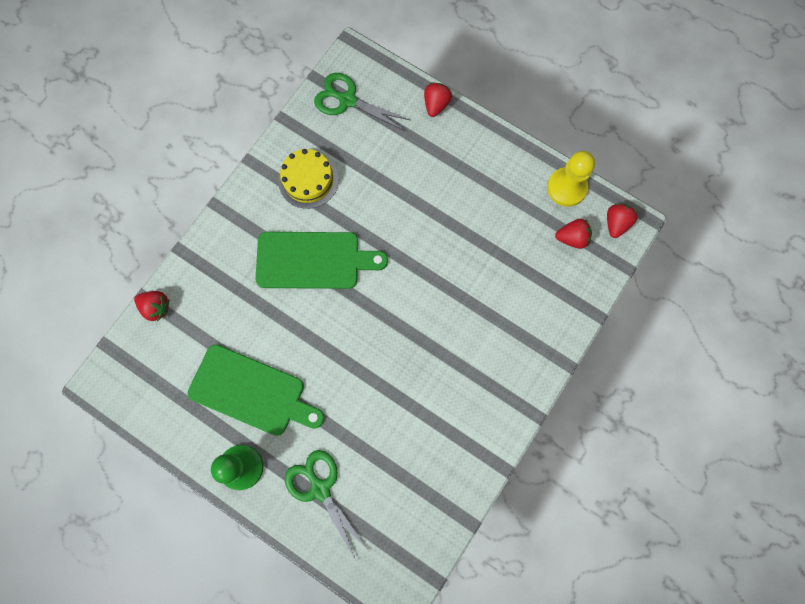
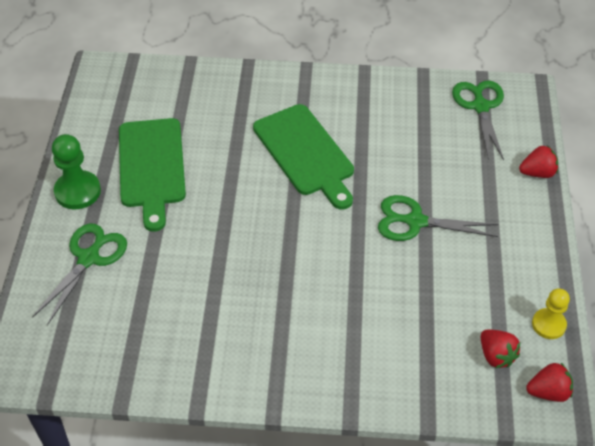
camera: 60 degrees right, 25 degrees down
red strawberry [134,291,170,322] -> none
yellow cake [278,149,339,209] -> none
yellow pawn [547,151,595,207] -> yellow pawn [532,289,570,339], size x0.67
none -> green scissors [378,195,498,241]

